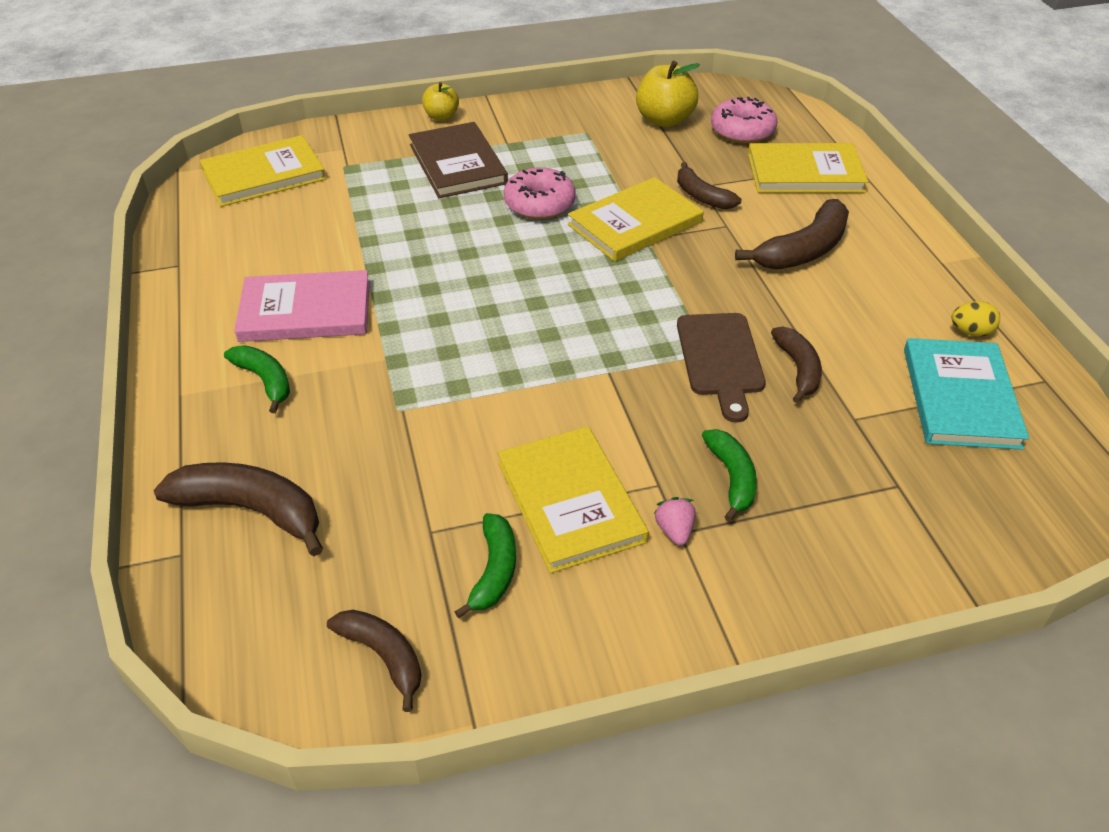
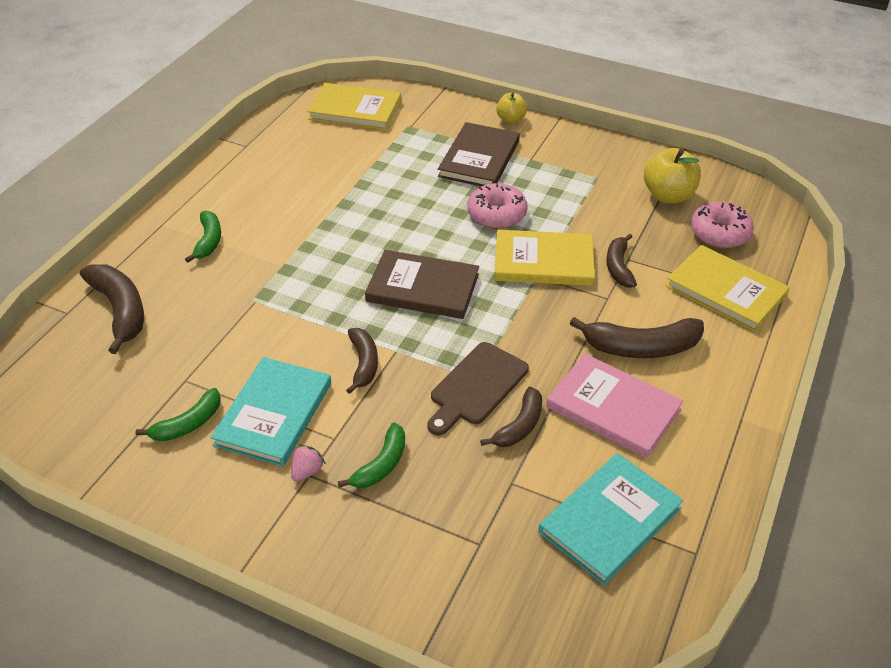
camera: 40 degrees right, 0 degrees up
pink book [234,270,370,342] -> pink book moved to [546,353,683,458]
brown banana [327,610,422,712] -> brown banana moved to [346,328,378,394]
yellow book [498,426,649,573] -> turquoise book [211,357,331,467]
yellow egg [951,301,1000,337] -> none
none -> brown book [365,250,479,319]

